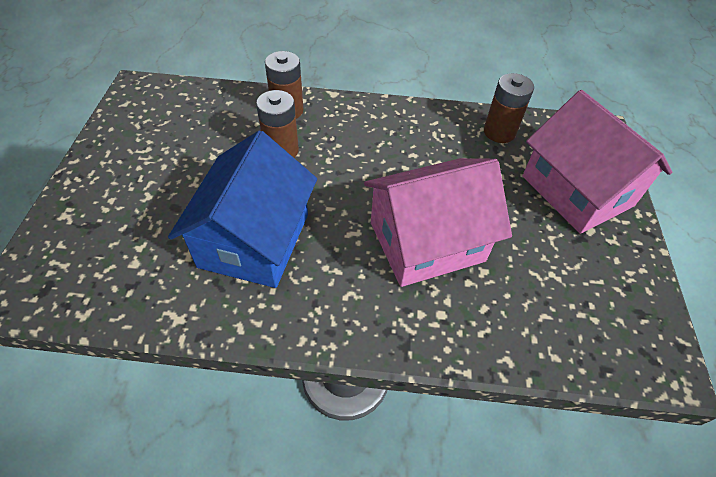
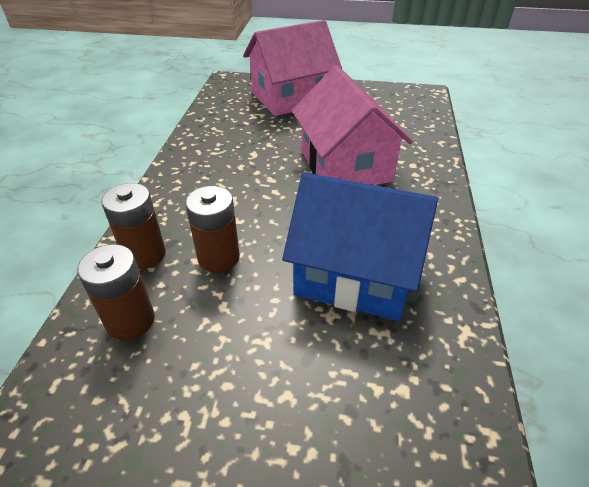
camera: 85 degrees left, 10 degrees down
brown battery [484,73,534,143] -> brown battery moved to [77,244,155,341]

